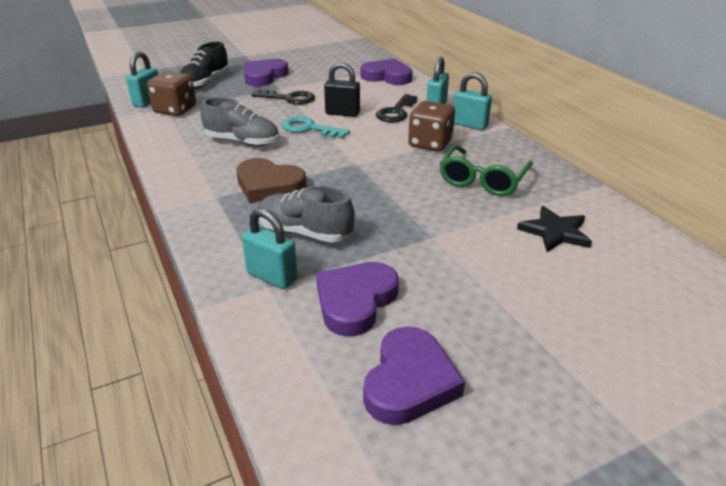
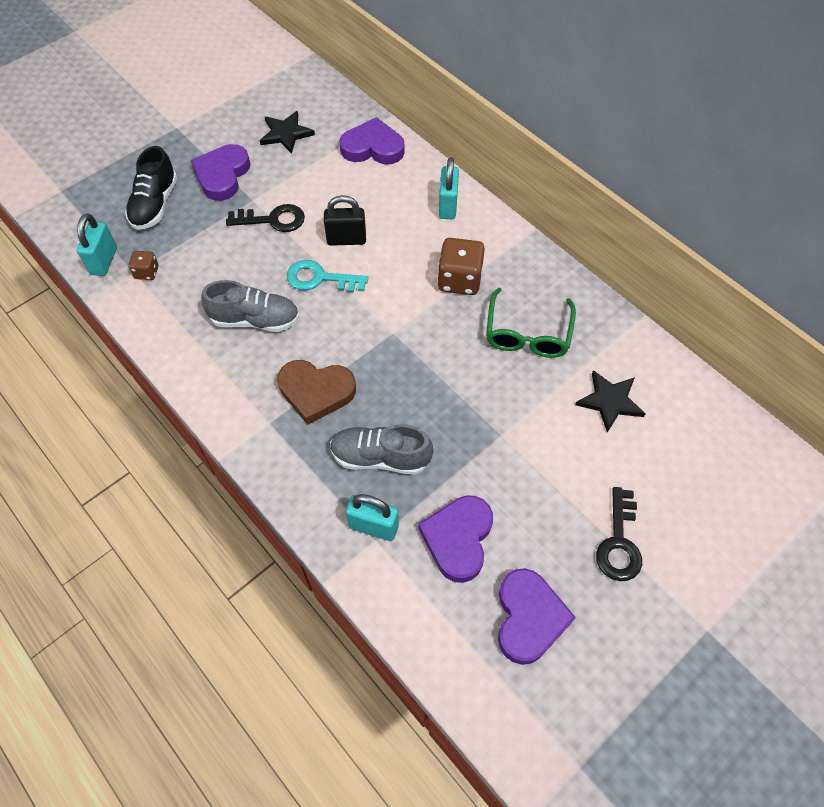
camera: 15 degrees left, 25 degrees up
brown dice [147,71,196,116] -> brown dice [128,251,159,280], size x0.54
black key [376,94,417,123] -> black key moved to [596,487,642,581]
turquoise padlock [453,72,492,130] -> none
none -> black star [260,111,315,154]

